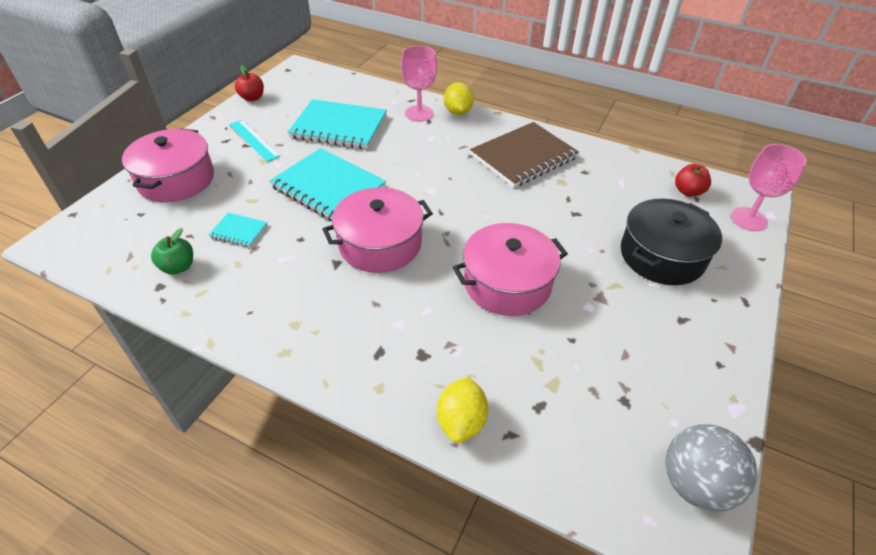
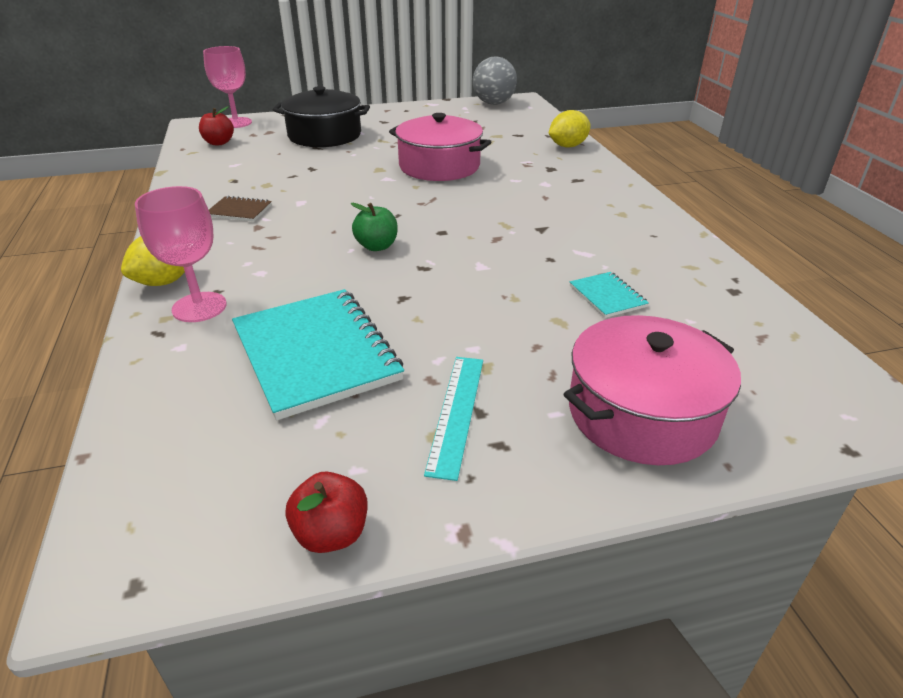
camera: 130 degrees left, 10 degrees down
green apple [151,228,193,275] -> green apple moved to [350,203,398,251]
turquoise notebook [269,148,386,221] -> none
pink pot [322,187,433,273] -> none
brown notebook [470,122,579,188] -> brown notebook [209,196,272,222], size x0.46

